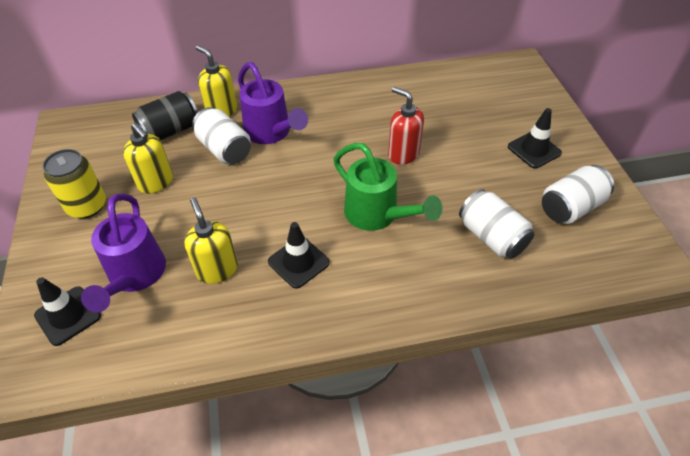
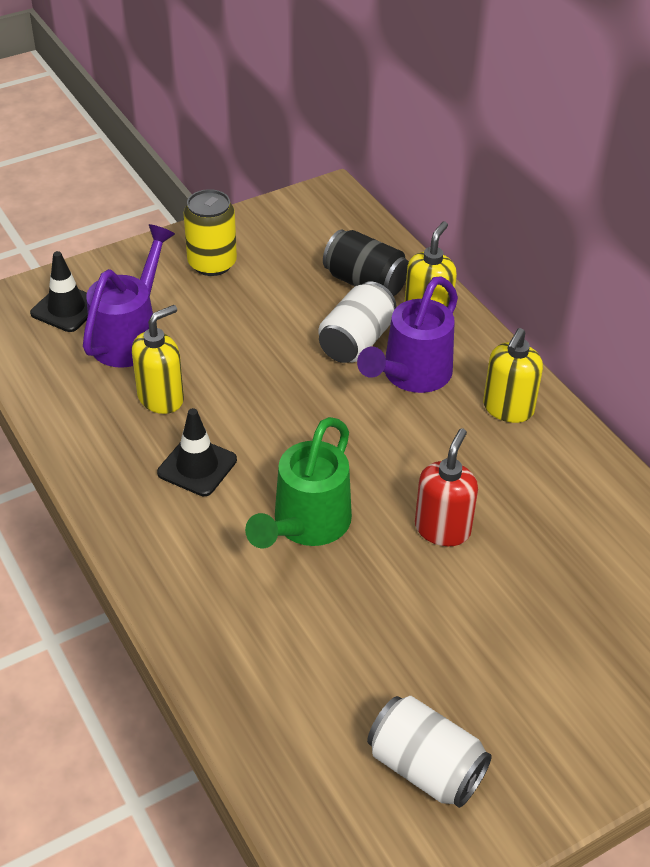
camera: 70 degrees right, 5 degrees down
purple watering can [81,194,166,313] -> purple watering can turned 135 degrees clockwise [83,224,175,368]
yellow soap dispenser [123,123,173,194] -> yellow soap dispenser moved to [483,328,543,423]
white can [459,189,534,259] -> none
black traffic cone [508,108,562,169] -> none

